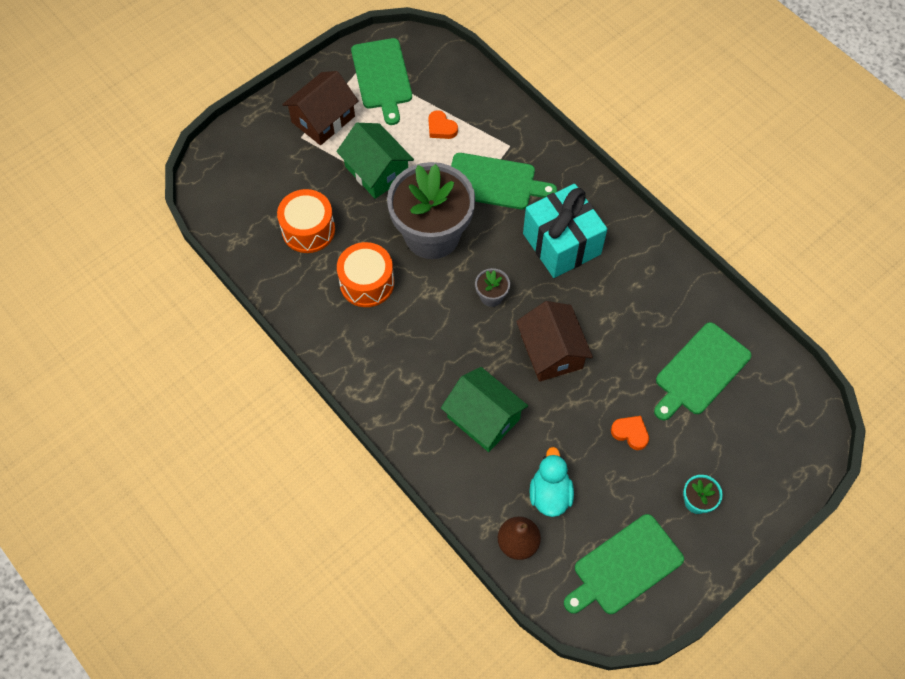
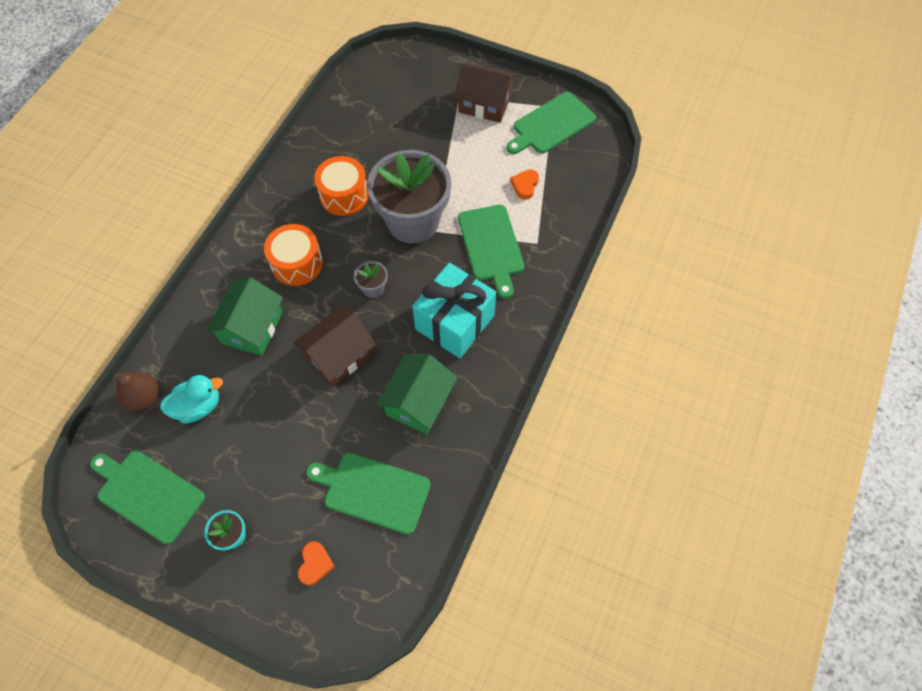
camera: 65 degrees right, 0 degrees up
orange drum [277,189,335,253] -> orange drum moved to [264,224,323,286]
green house [337,123,414,199] -> green house moved to [376,354,458,434]
orange heart [611,416,649,450] -> orange heart moved to [298,541,335,585]

